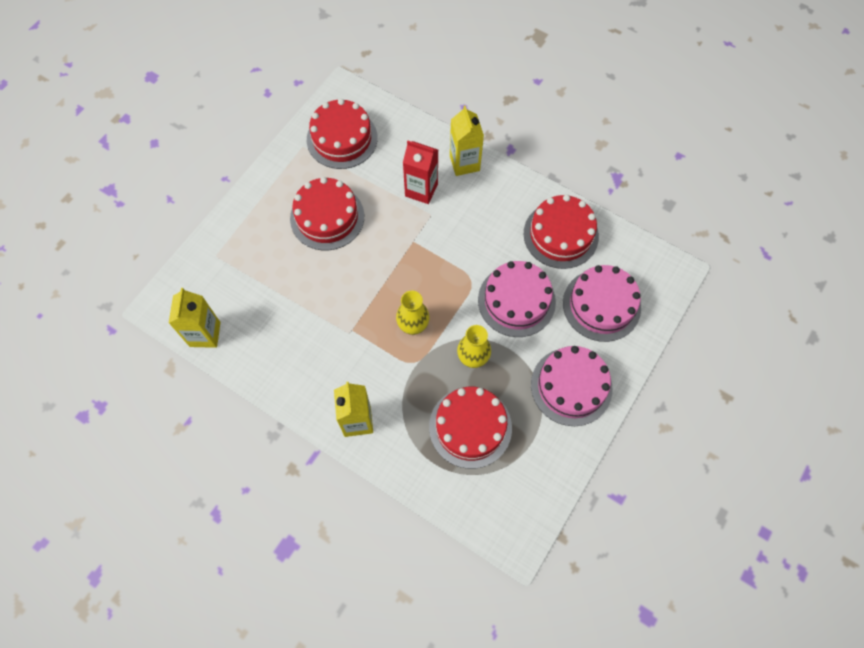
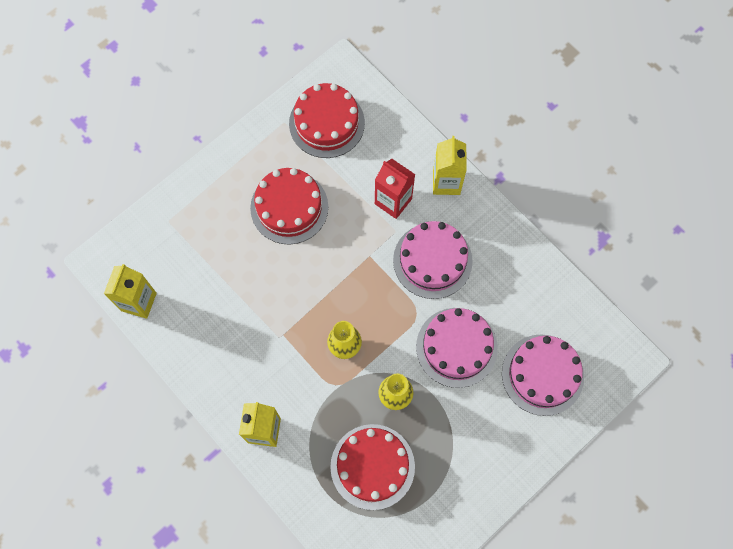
camera: 15 degrees right, 5 degrees up
red cake [524,195,599,269] -> none
pink cake [531,346,612,426] -> pink cake moved to [393,221,473,299]

